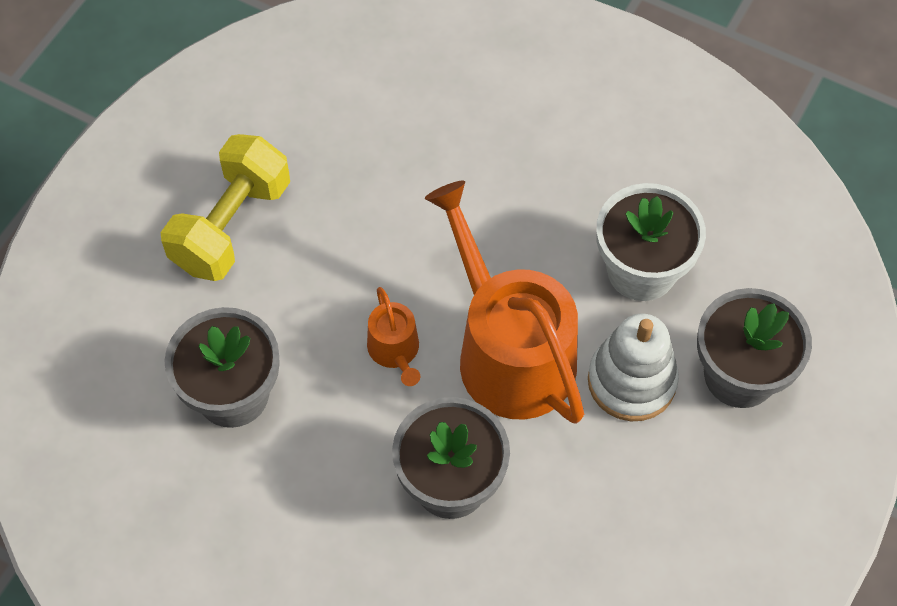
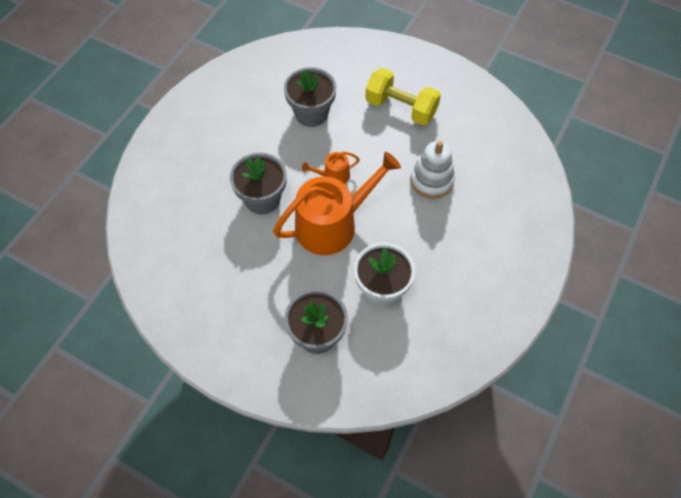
camera: 90 degrees right, 0 degrees up
white stacking toy [588,314,679,421] -> white stacking toy moved to [410,141,455,199]

